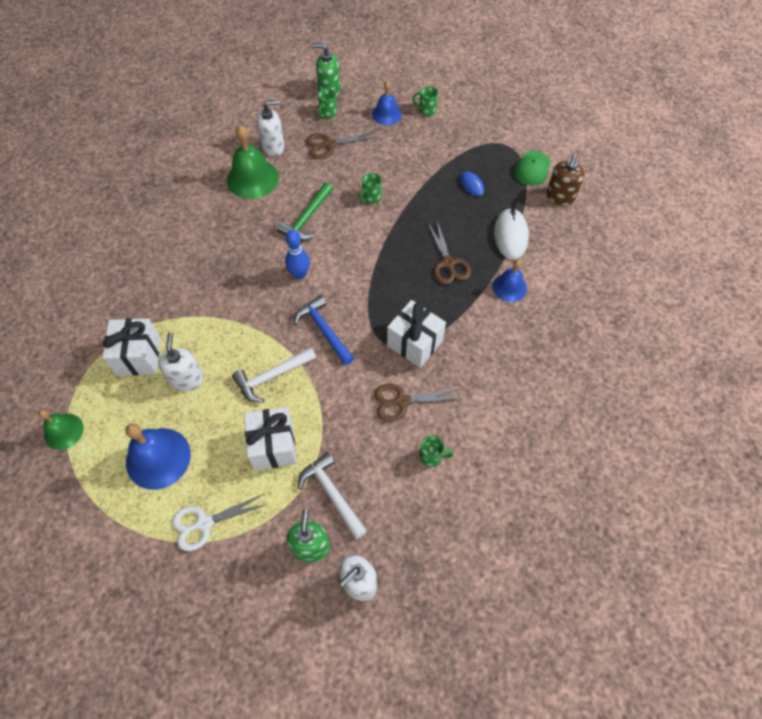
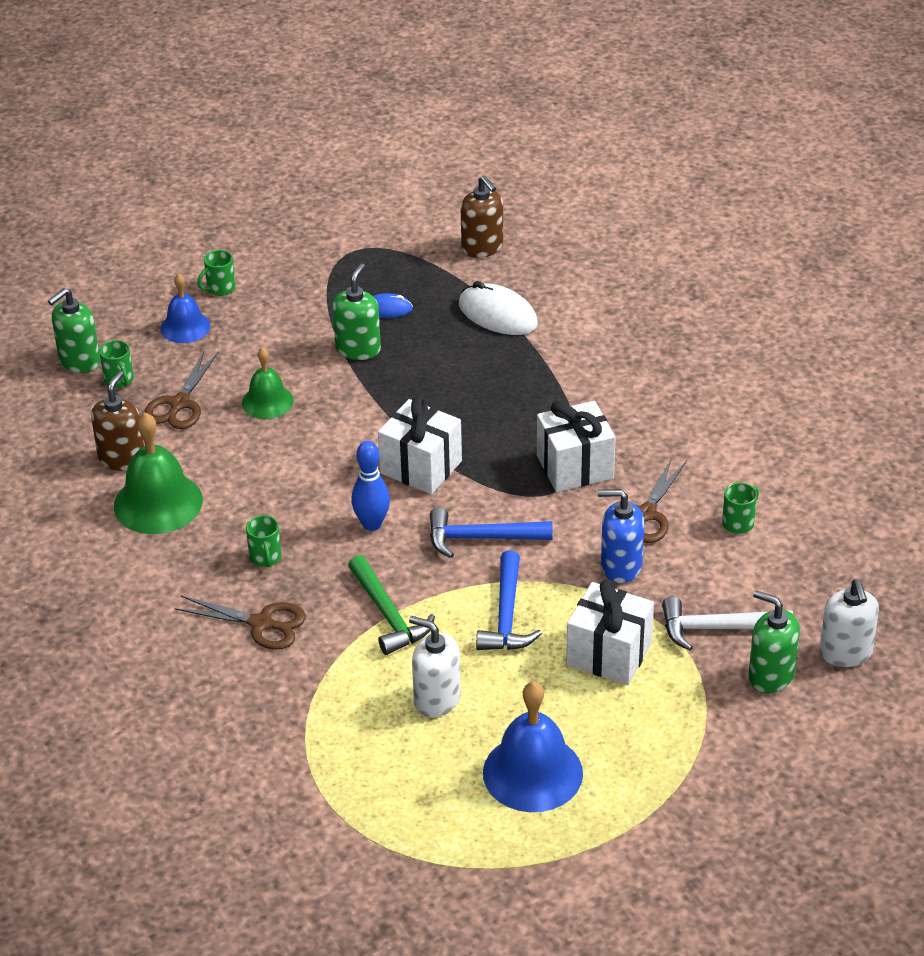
camera: 55 degrees left, 20 degrees down
green bell [39,410,84,450] -> green bell moved to [242,348,294,419]
white gift [102,318,161,376] -> white gift moved to [378,396,462,494]
white scissors [172,494,268,551] -> none
white hammer [232,347,316,403] -> blue hammer [476,550,542,650]
white soap dispenser [257,100,285,157] -> brown soap dispenser [91,371,144,471]
green hammer [277,183,333,240] -> green hammer moved to [348,555,435,655]
green mug [359,173,382,204] -> green mug moved to [246,515,281,567]
brown scissors [428,221,471,285] -> brown scissors moved to [174,596,306,650]
blue bell [492,259,527,302] -> none
green cap [514,151,551,186] -> none
none -> green soap dispenser [333,263,381,360]
none -> blue soap dispenser [598,489,644,583]

